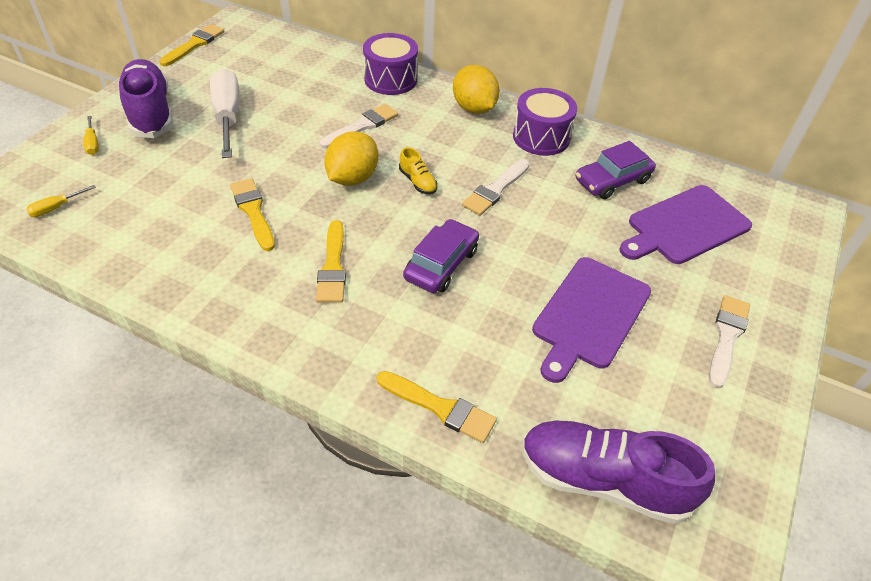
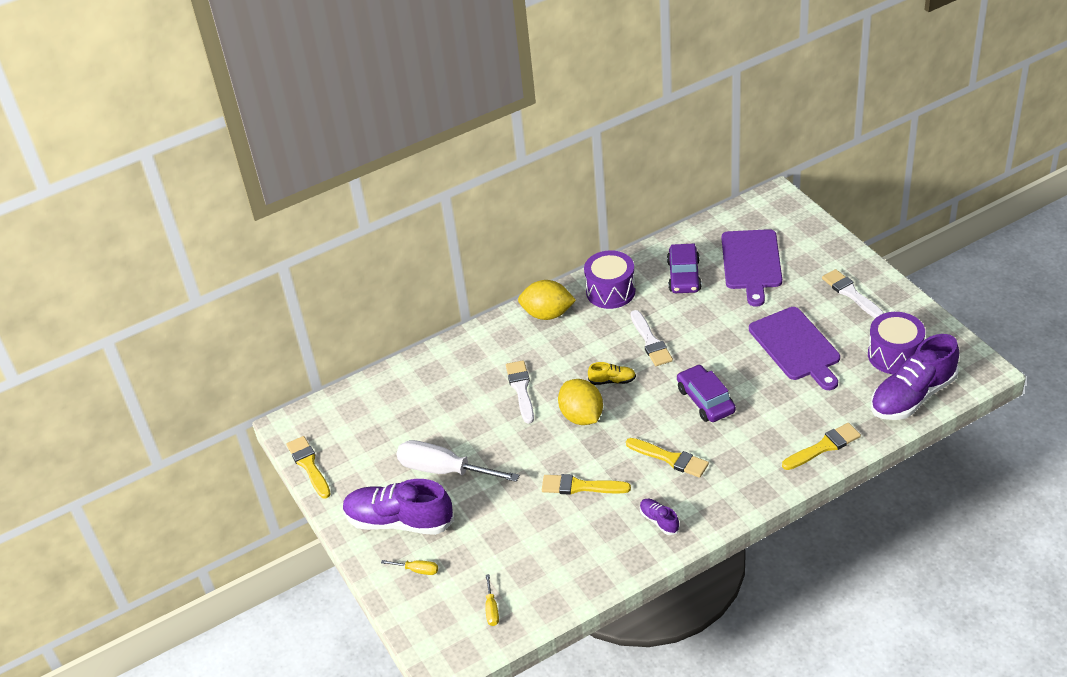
camera: 50 degrees left, 5 degrees down
purple drum [363,33,418,95] -> purple drum moved to [868,312,925,374]
none -> purple shoe [640,499,680,535]

